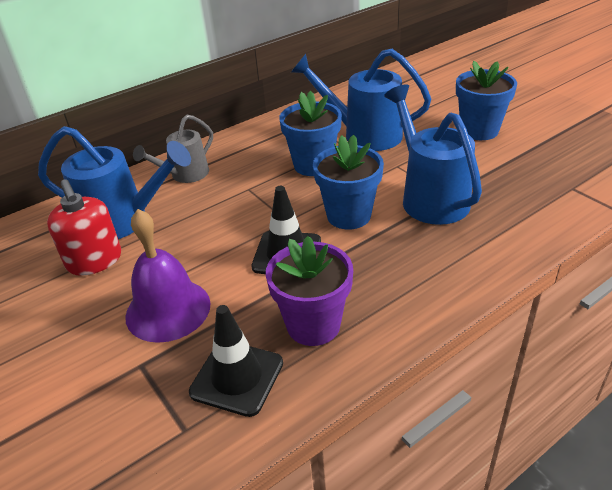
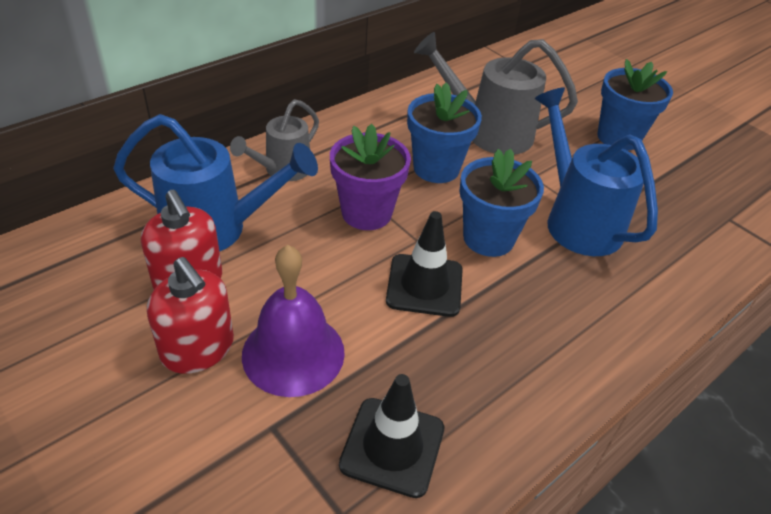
camera: 10 degrees left, 5 degrees up
purple flower pot [266,236,353,346] -> purple flower pot moved to [330,124,411,230]
blue watering can [291,49,431,151] -> grey watering can [414,32,578,155]
none -> red soap dispenser [147,257,234,374]

